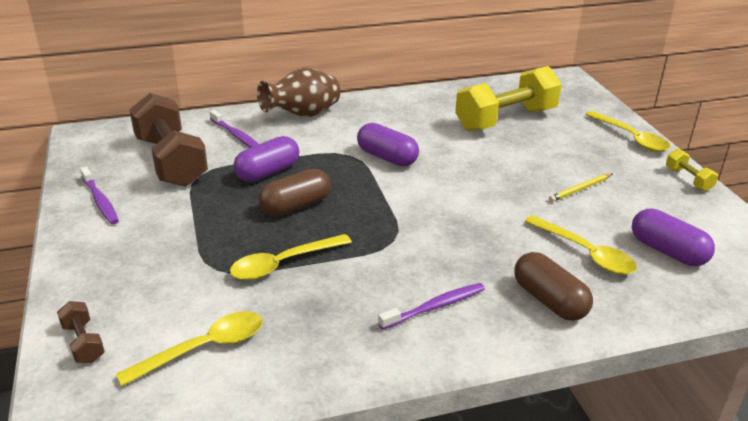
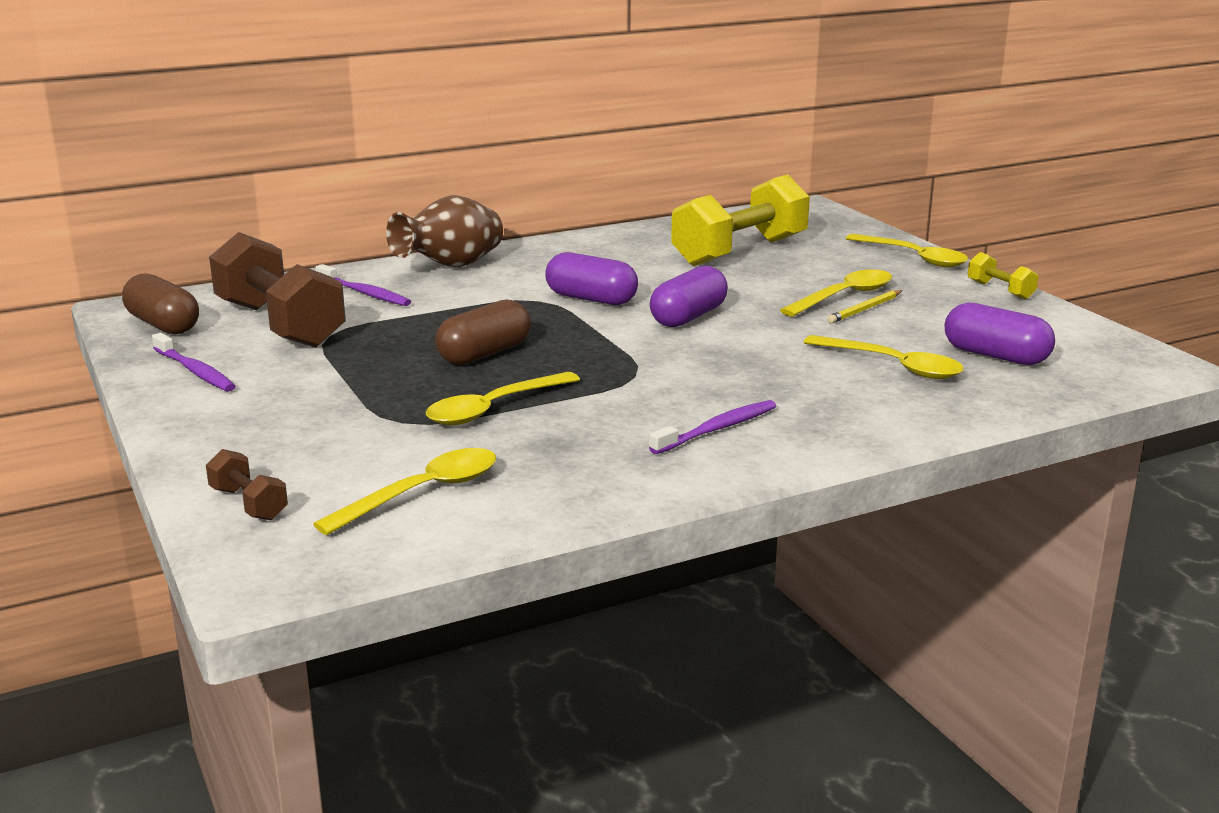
camera: 10 degrees left, 10 degrees down
purple capsule [233,136,299,182] -> purple capsule moved to [650,266,728,327]
brown capsule [514,252,593,321] -> brown capsule moved to [122,273,199,334]
none -> yellow spoon [780,269,892,317]

